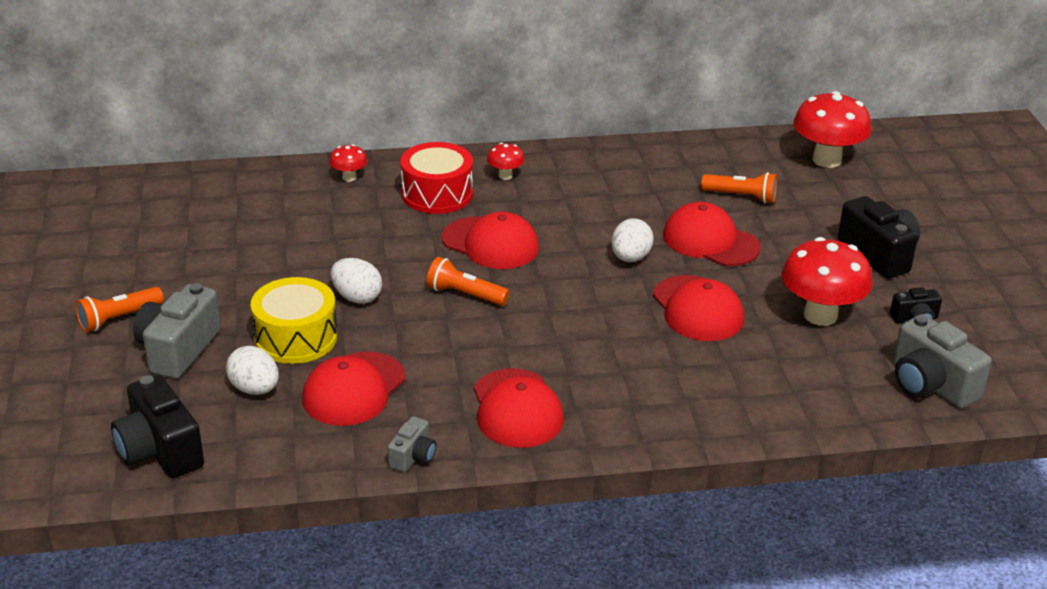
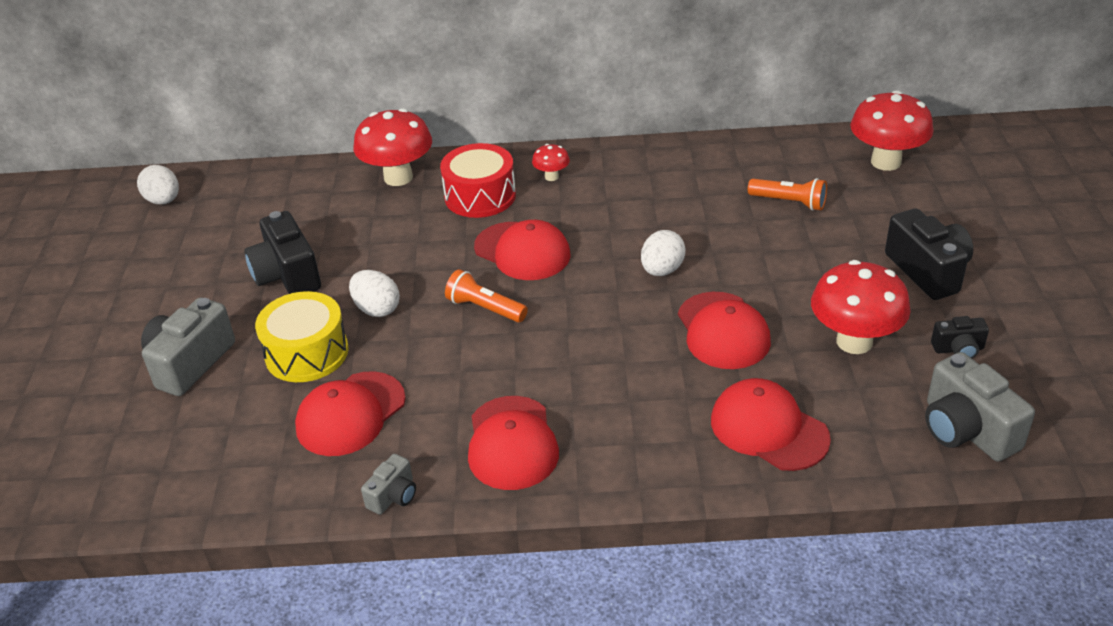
camera: 10 degrees right, 5 degrees up
orange flashlight [75,287,164,332] -> none
black camera [111,374,204,478] -> black camera moved to [244,211,321,294]
white egg [226,346,279,395] -> white egg moved to [137,165,179,204]
red mushroom [329,144,368,182] -> red mushroom [353,108,432,186], size x2.08
red cap [663,202,761,266] -> red cap moved to [711,378,831,471]

